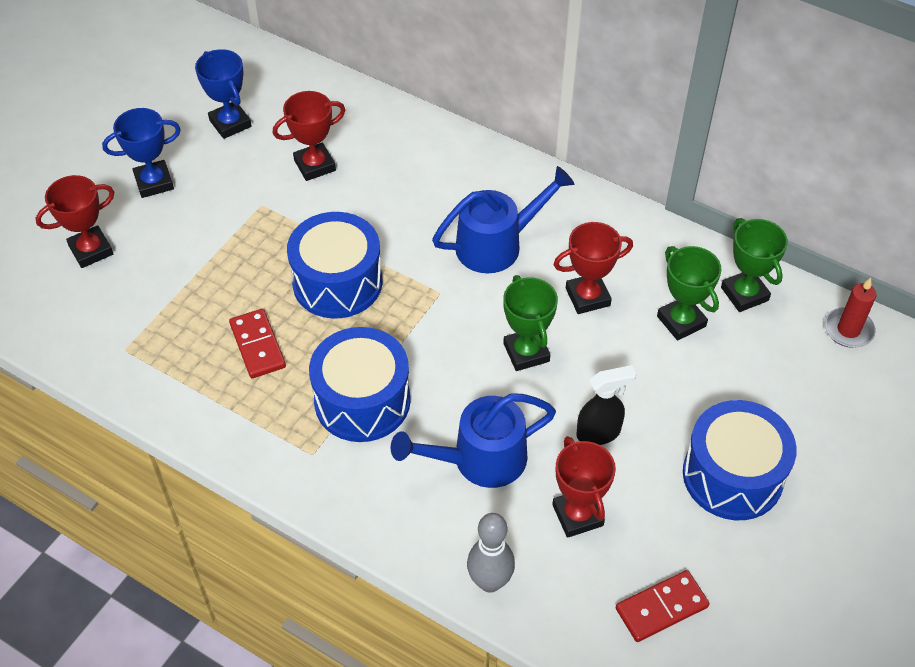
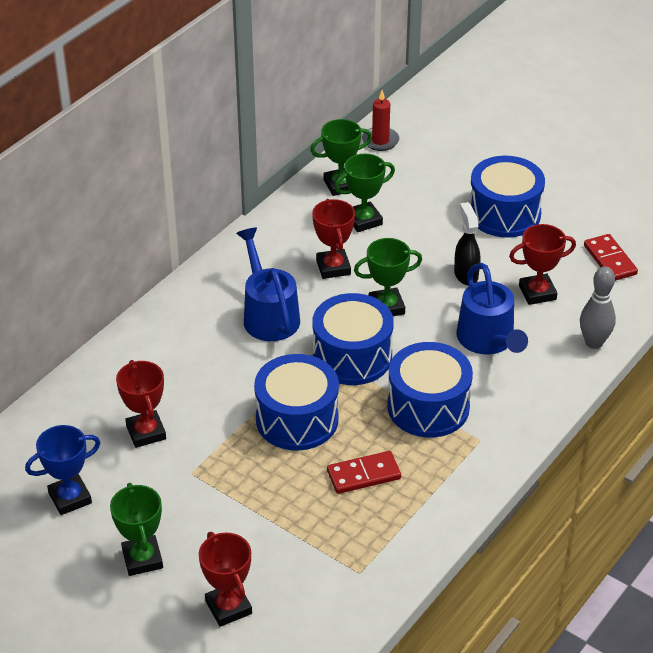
camera: 85 degrees left, 10 degrees down
blue trophy [102,108,181,198] -> green trophy [110,483,163,576]
none -> blue drum [312,293,394,385]

